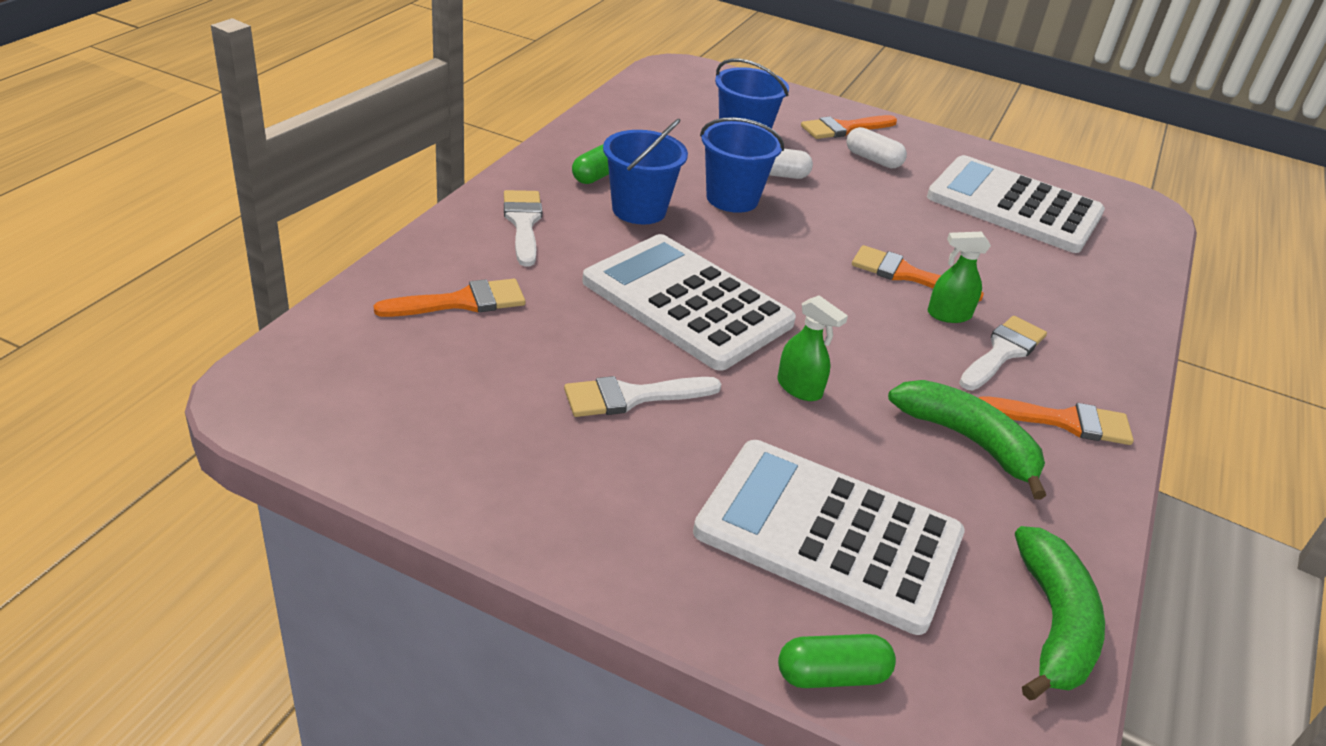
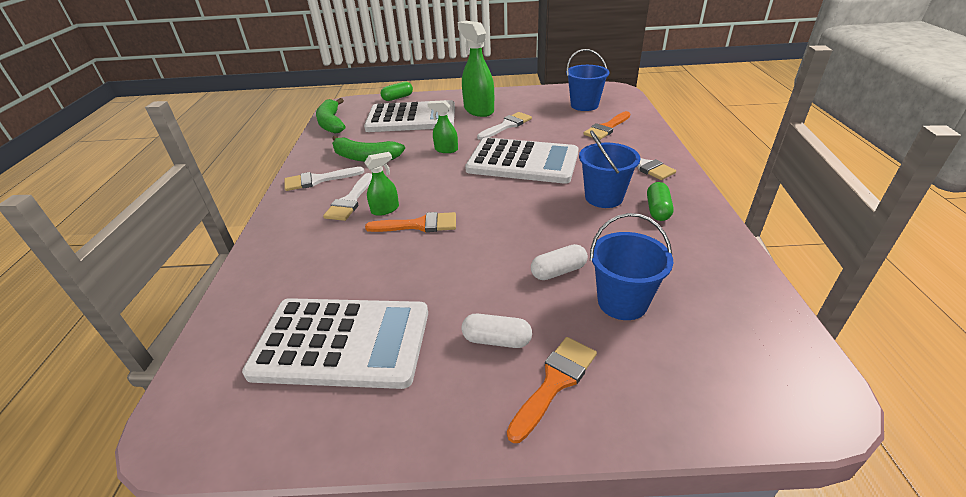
camera: 160 degrees right, 0 degrees up
blue bucket [700,117,784,213] -> blue bucket moved to [566,49,609,111]
orange brush [979,397,1134,445] -> white brush [284,167,364,191]
none -> green spray bottle [458,21,494,117]

